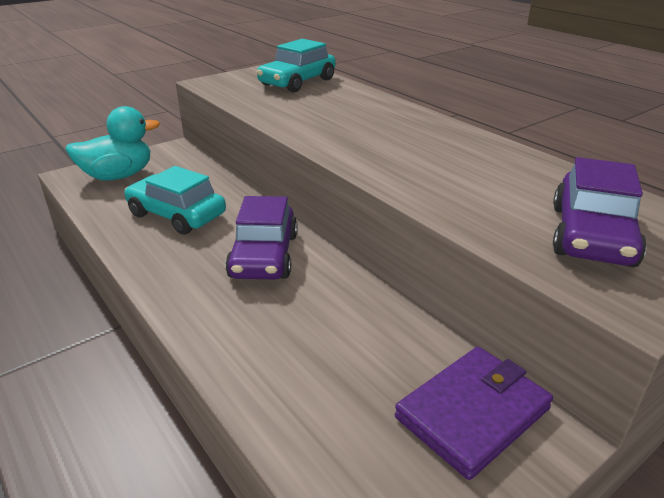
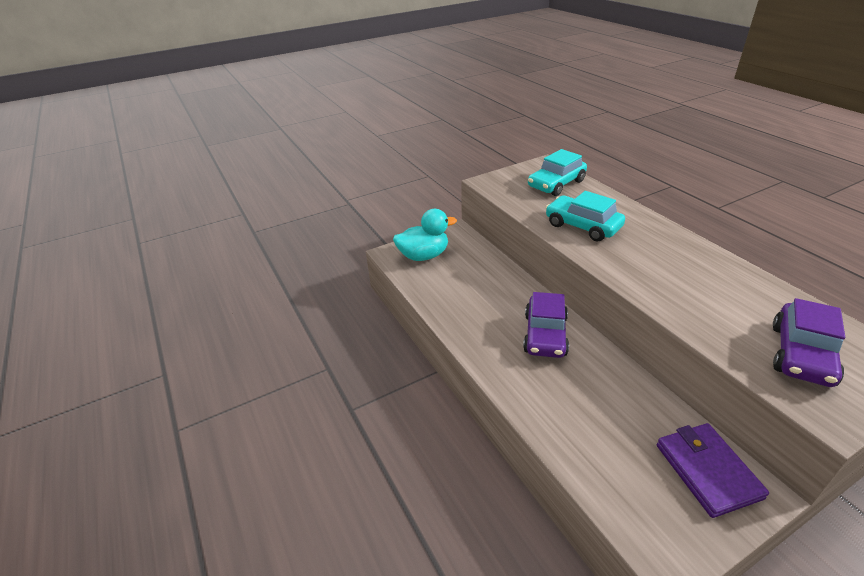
camera: 10 degrees right, 5 degrees up
turquoise car [124,166,226,235] -> turquoise car moved to [546,191,625,242]
purple wallet [395,346,553,480] -> purple wallet turned 75 degrees counterclockwise [657,423,769,518]

